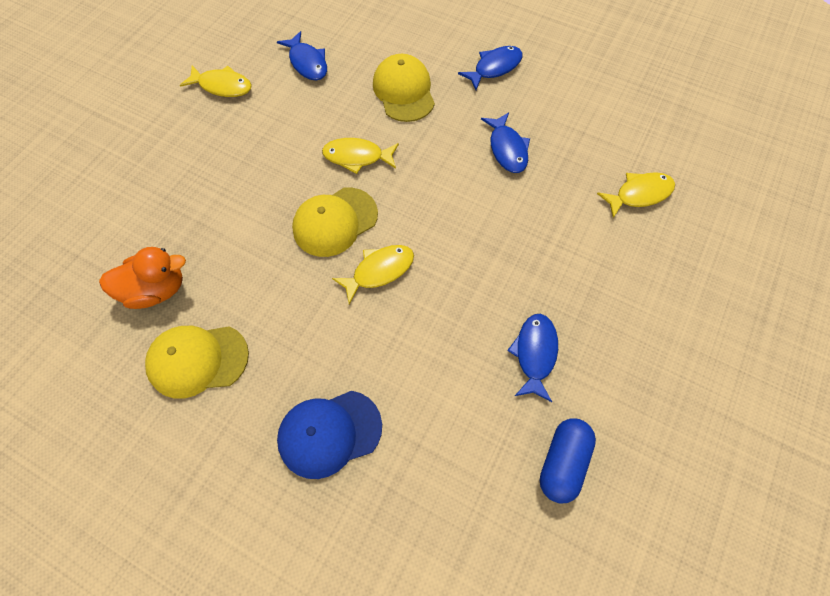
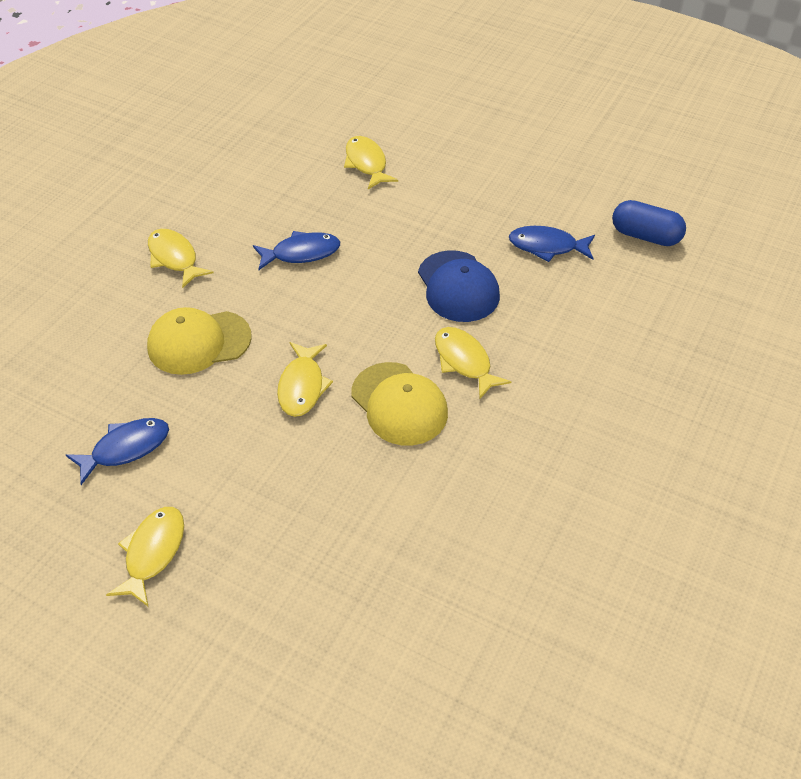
camera: 90 degrees left, 15 degrees down
orange duck [99,247,186,309] -> none
yellow cap [145,326,249,399] -> none
blue cap [277,391,382,479] -> blue cap moved to [418,250,500,322]
blue fish [458,46,522,90] -> yellow fish [148,229,214,288]

